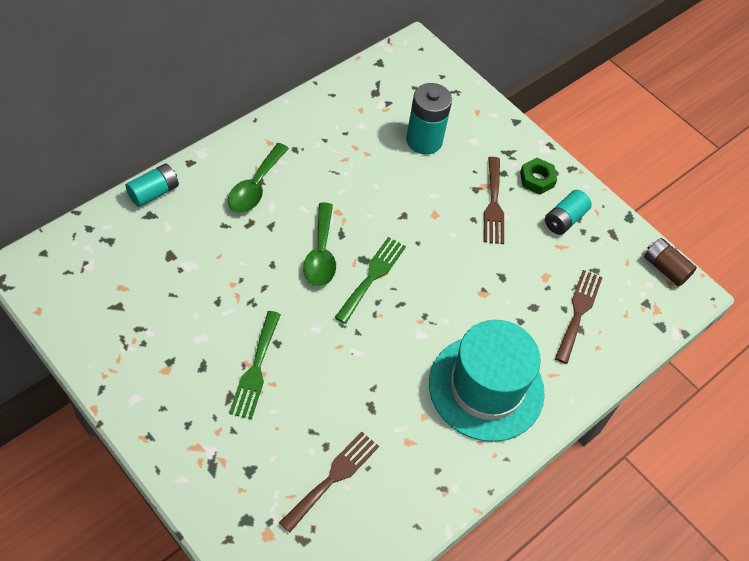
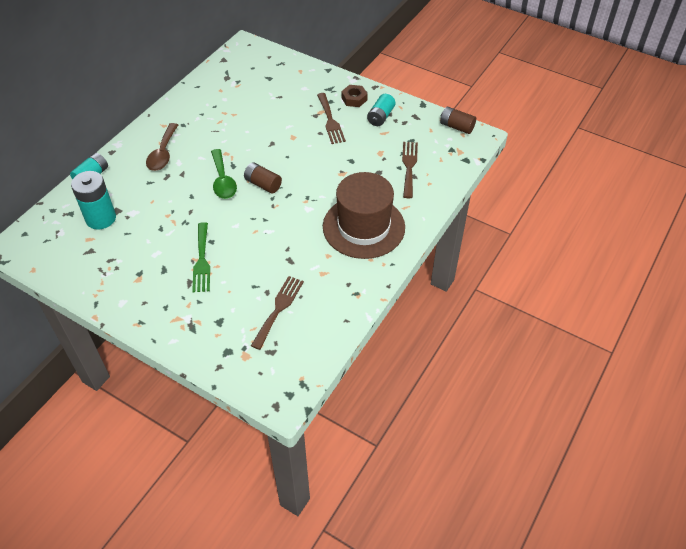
camera: 10 degrees left, 5 degrees down
green spoon [228,143,289,213] -> brown spoon [146,123,178,171]
green fork [335,237,406,324] -> brown battery [244,162,282,194]
turquoise battery [406,83,452,154] -> turquoise battery moved to [71,171,116,230]
turquoise hat [429,320,545,442] -> brown hat [323,172,405,259]
green nut [520,158,557,195] -> brown nut [341,85,368,107]

